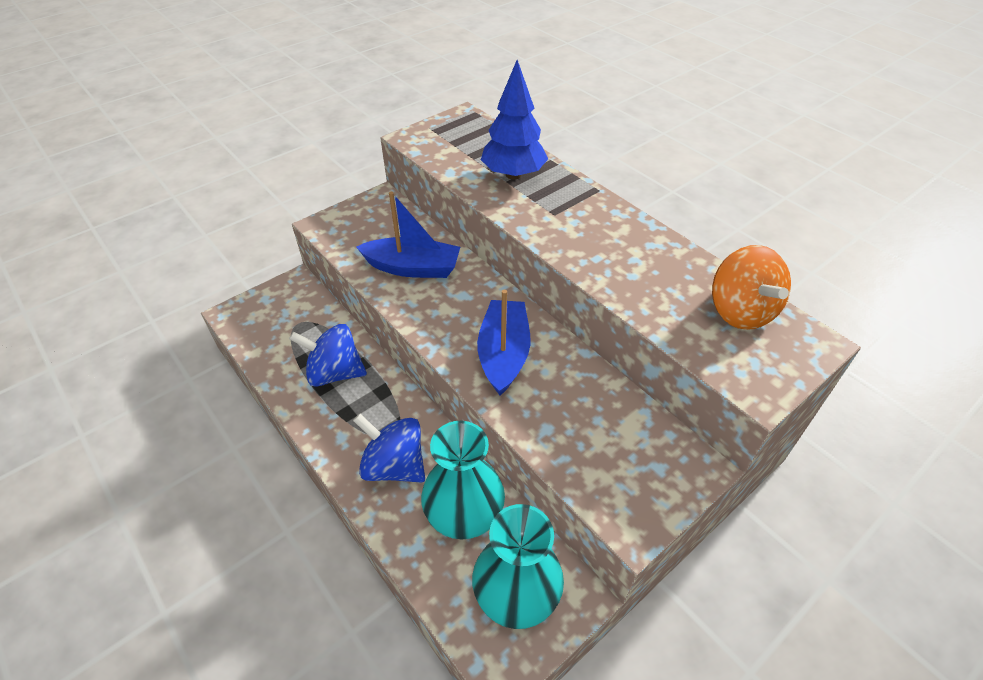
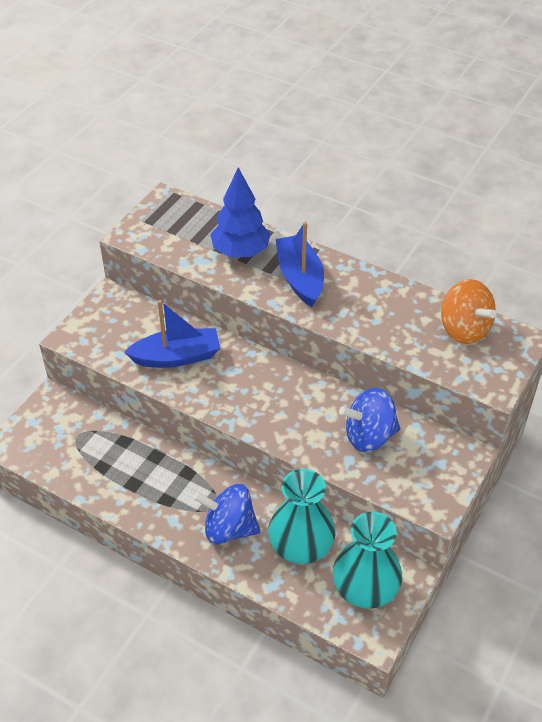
camera: 20 degrees left, 0 degrees up
blue spinning top [289,324,367,387] -> blue spinning top moved to [339,388,400,452]
blue boat [477,290,530,396] -> blue boat moved to [276,222,324,307]

